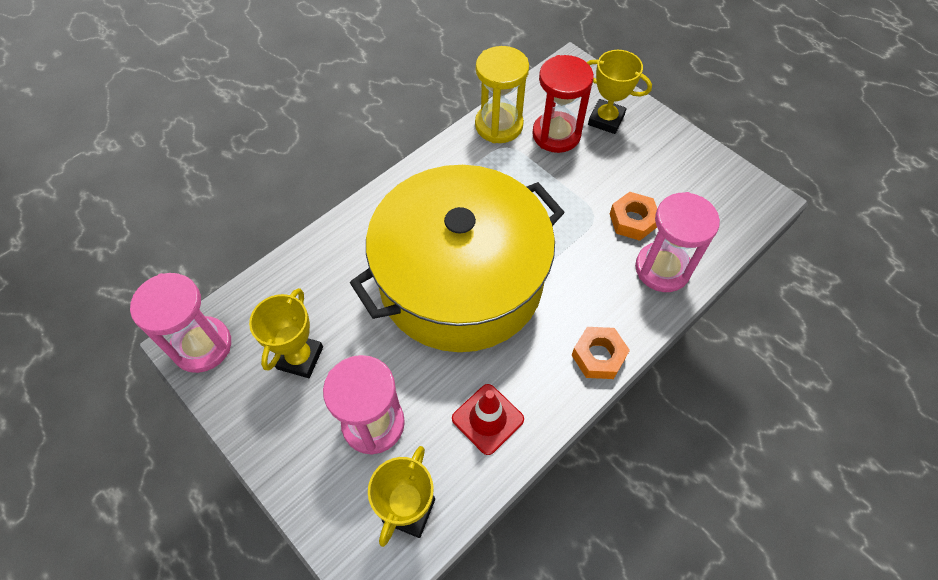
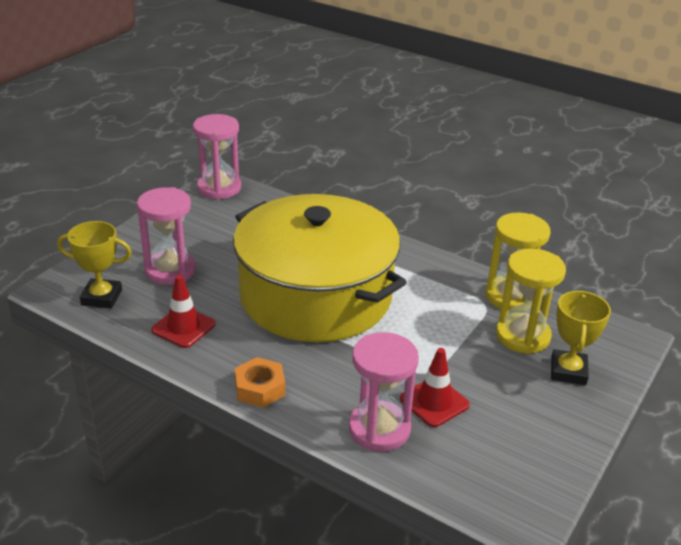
camera: 75 degrees right, 25 degrees down
yellow trophy [249,288,323,378] -> none
red hourglass [532,55,594,153] -> yellow hourglass [496,248,566,354]
orange nut [610,192,657,241] -> red traffic cone [400,348,470,427]

